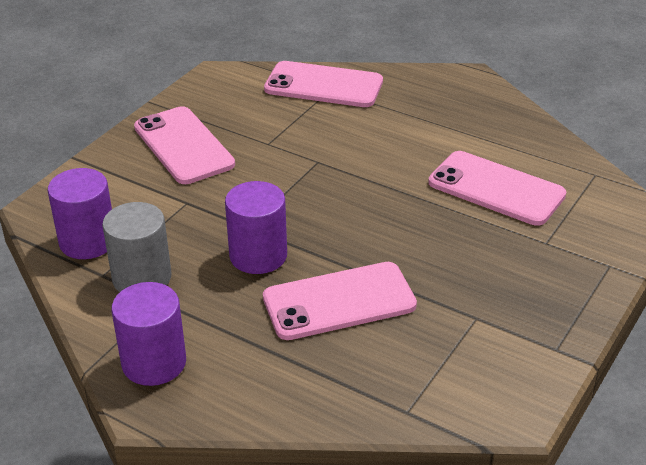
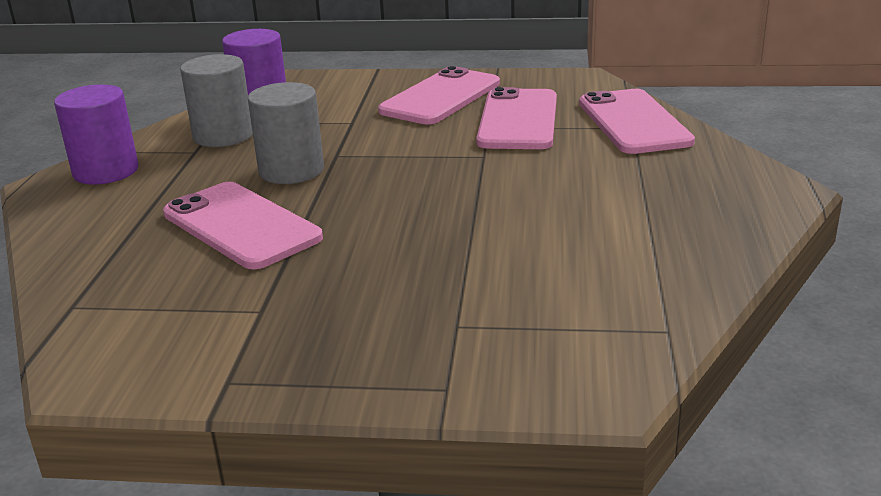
camera: 65 degrees right, 10 degrees down
purple cylinder [225,181,287,274] -> grey cylinder [248,82,324,184]
pink phone [428,151,566,226] -> pink phone moved to [476,87,557,149]

